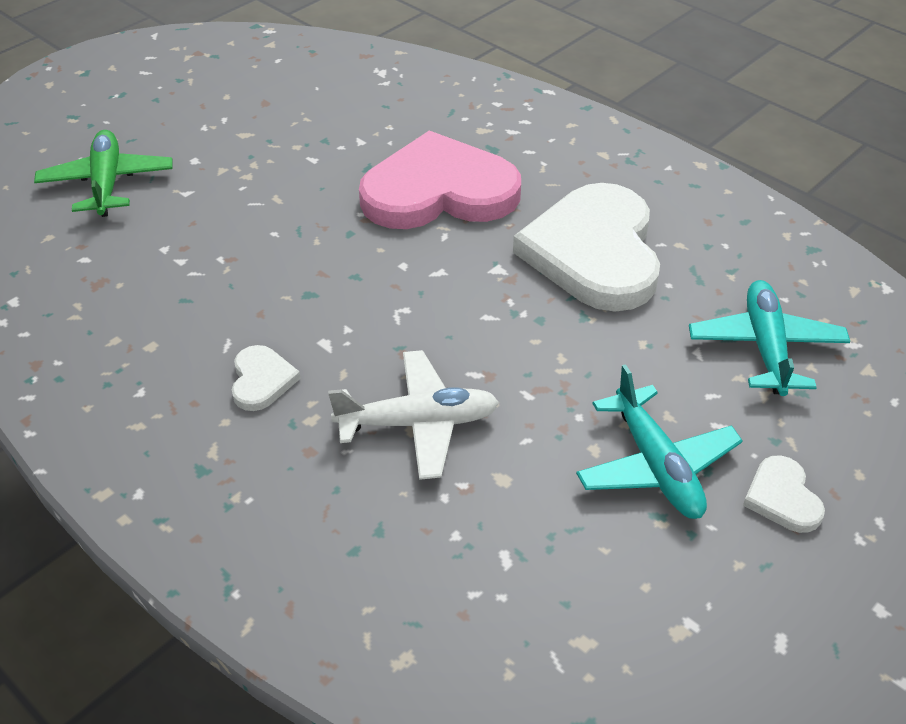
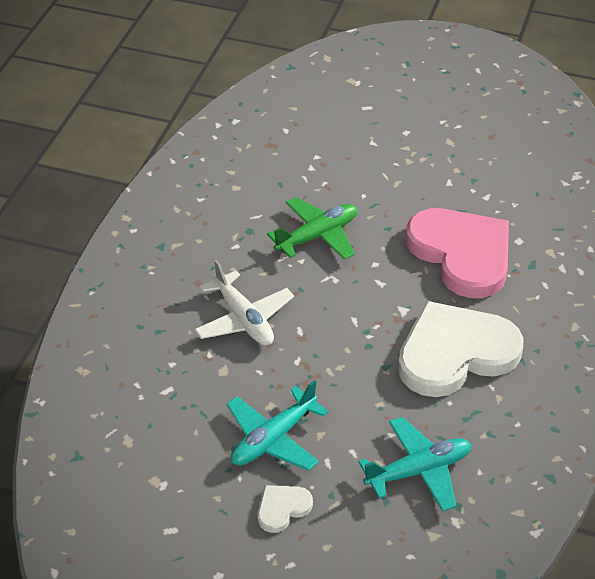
camera: 65 degrees right, 0 degrees up
green plane [34,130,172,217] -> green plane moved to [267,197,358,260]
white heart [232,345,301,411] -> none

